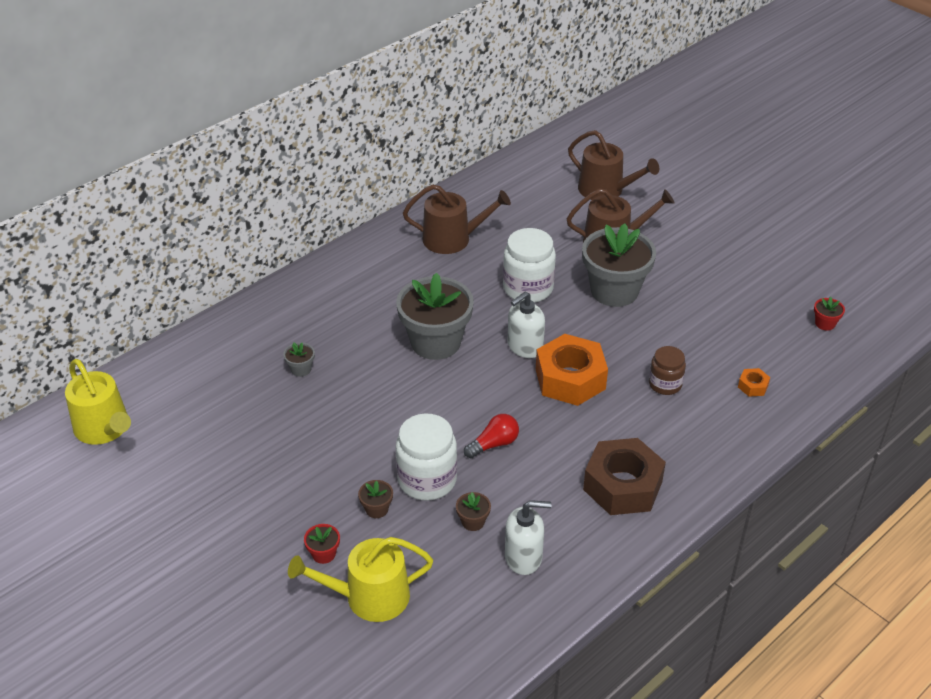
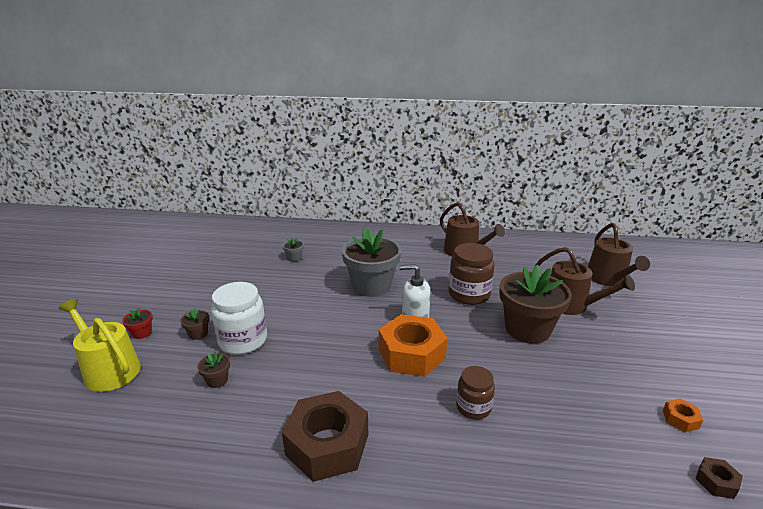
camera: 50 degrees right, 15 degrees down
yellow watering can [65,359,131,445] -> none
red light bulb [464,414,519,458] -> none
white jar [503,228,556,303] -> brown jar [449,243,495,305]
white soap dispenser [505,500,552,575] -> none
grey flower pot [582,223,656,307] -> brown flower pot [500,265,572,344]
orange nut [738,368,770,397] -> orange nut moved to [663,398,703,432]
red flower pot [814,297,845,331] -> brown nut [696,457,743,499]

